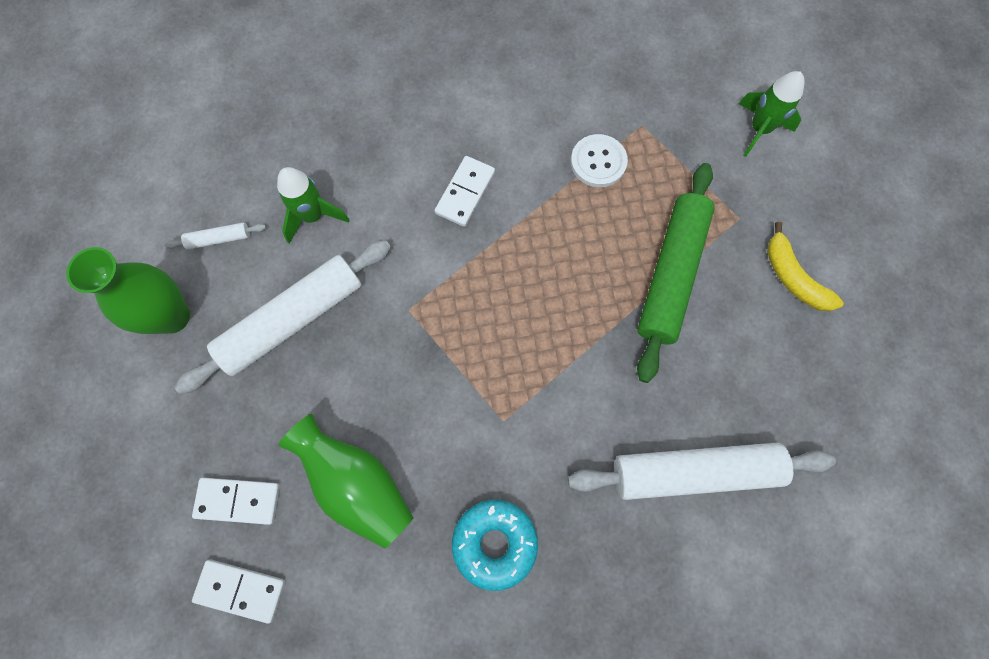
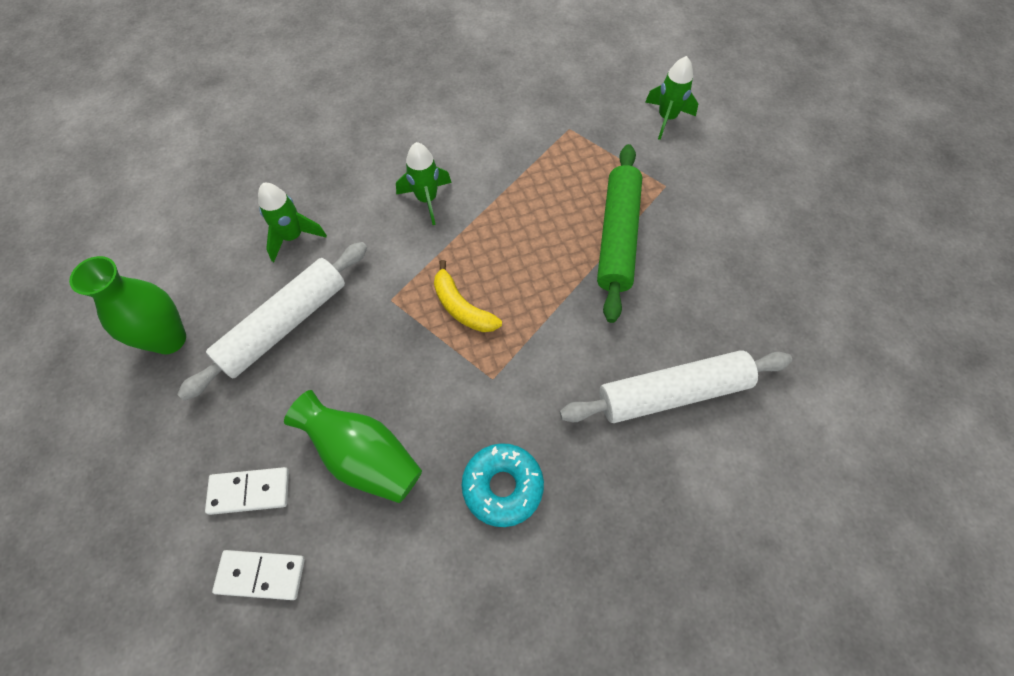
camera: 10 degrees left, 10 degrees down
white rolling pin [165,222,266,250] -> none
white domino [435,156,495,227] -> green rocket [396,142,452,225]
white button [571,134,628,187] -> none
yellow banana [767,222,844,311] -> yellow banana moved to [434,260,502,332]

